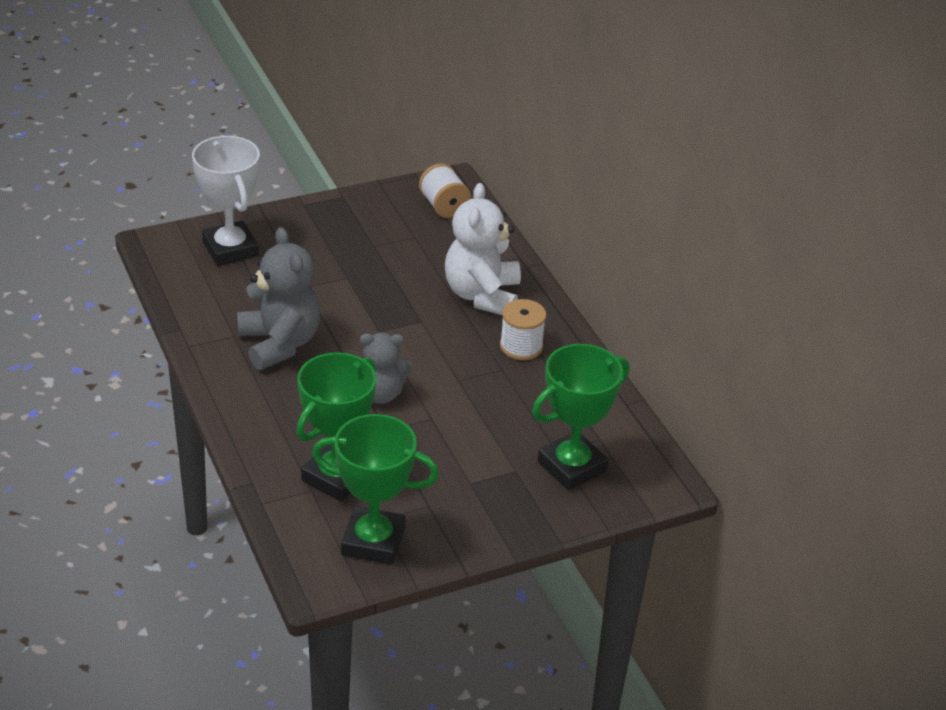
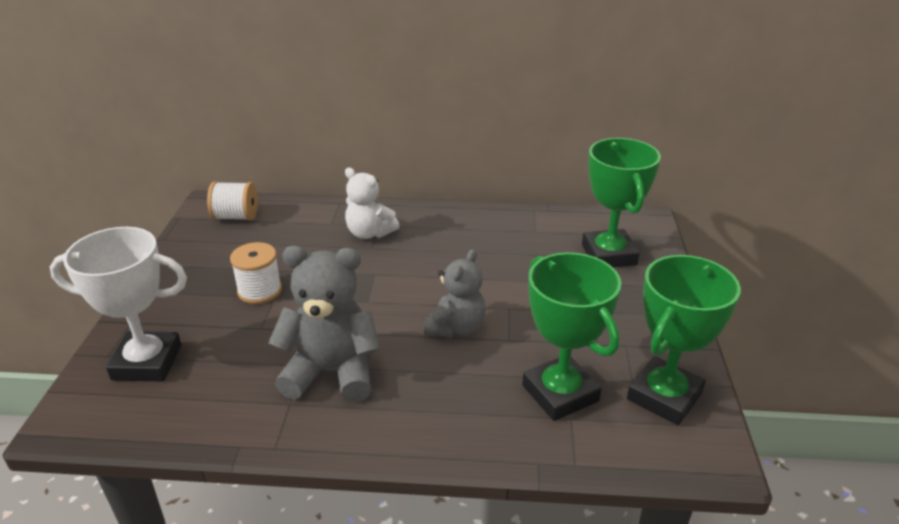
camera: 60 degrees left, 5 degrees down
white teddy bear [445,183,521,315] -> white teddy bear [345,168,399,239], size x0.66
white spool [500,299,546,360] -> white spool moved to [230,242,282,304]

